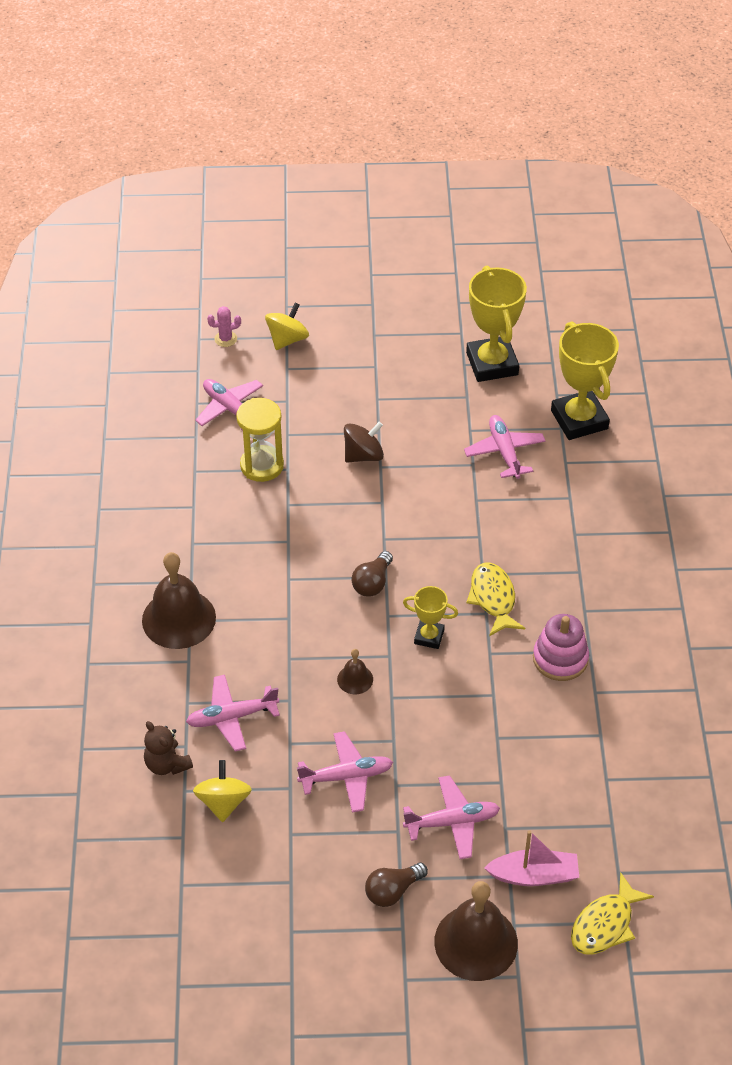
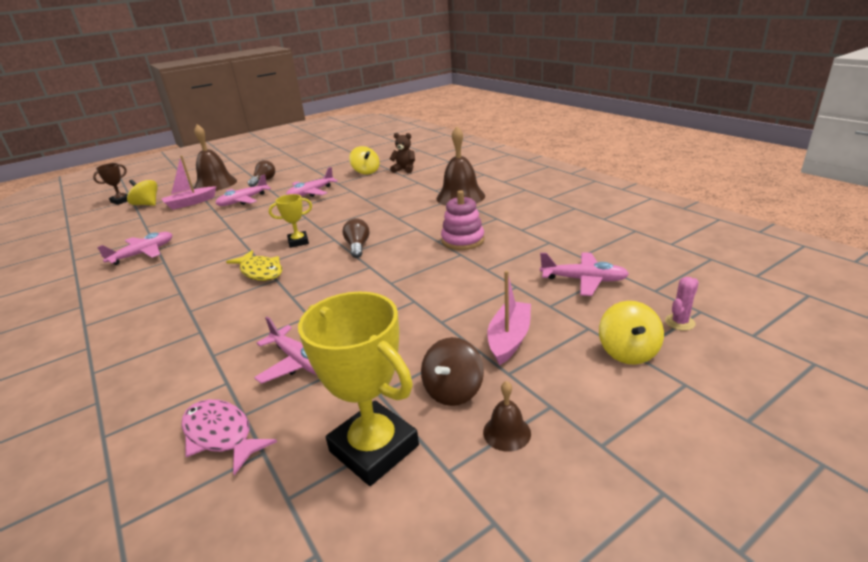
camera: 150 degrees right, 20 degrees down
pink plane [186,675,280,751] -> pink plane moved to [97,232,173,265]
yellow hourglass [236,398,284,482] -> none
brown bell [337,649,373,694] -> brown bell moved to [483,381,531,452]
brown spinning top [344,422,384,463] -> brown spinning top moved to [421,337,484,406]
pink stacking toy [533,614,589,681] -> pink stacking toy moved to [441,190,485,250]
yellow trophy [551,322,619,440] -> pink fish [181,399,277,475]
yellow fish [571,872,654,954] -> yellow spinning top [127,180,158,206]
none -> brown trophy [93,163,128,205]
none -> pink boat [488,271,531,365]

